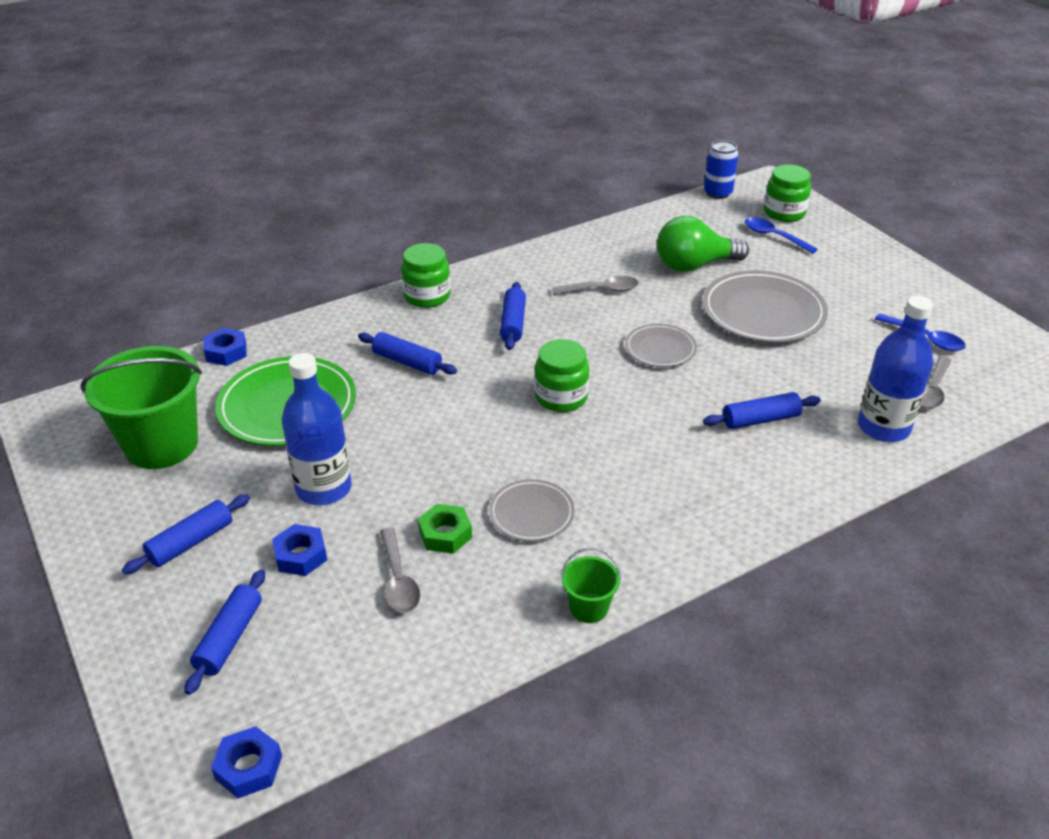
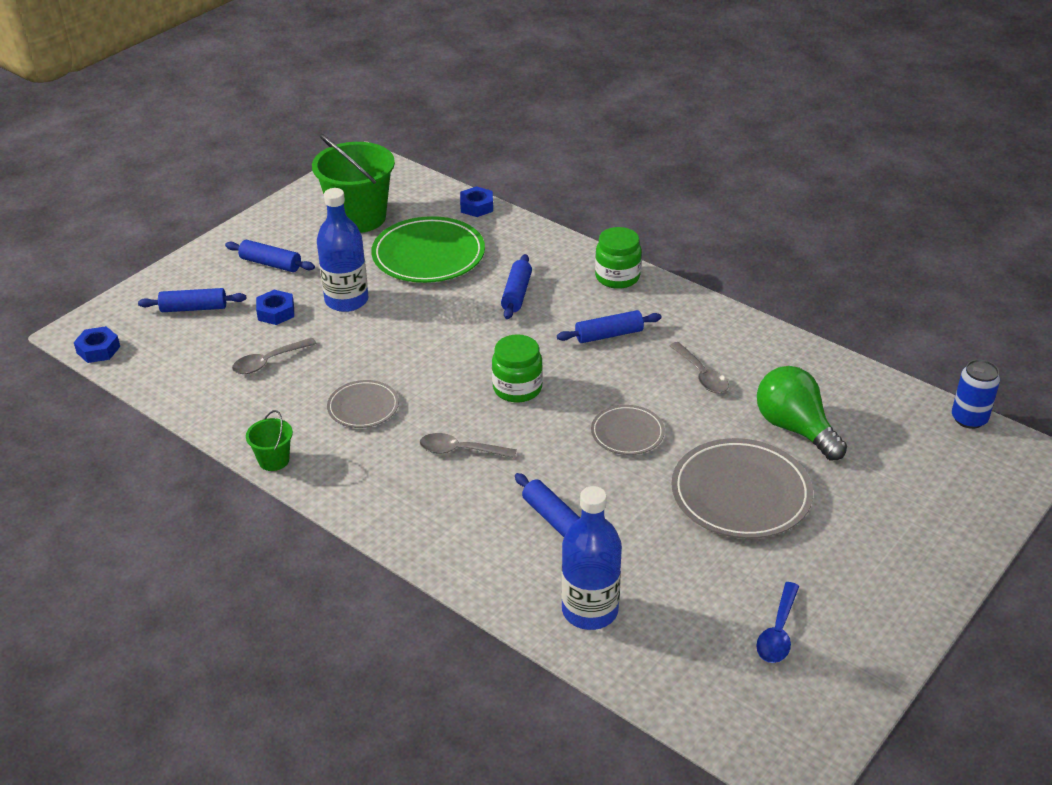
camera: 70 degrees right, 0 degrees up
green nut [418,504,472,554] -> none
blue spoon [745,217,818,254] -> none
green jar [764,165,811,222] -> none
grey spoon [920,356,951,409] -> grey spoon moved to [420,433,517,458]

